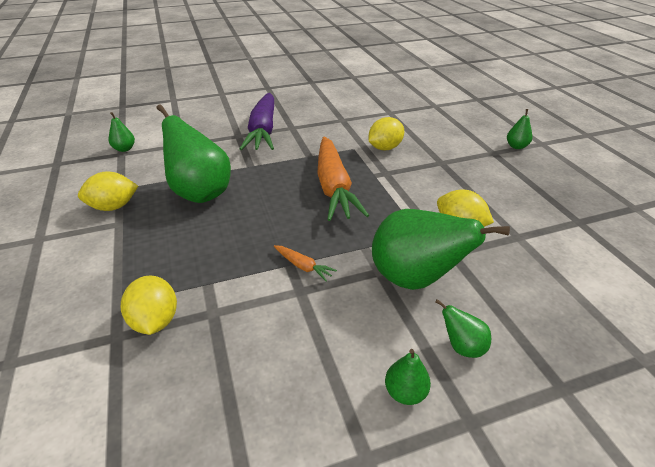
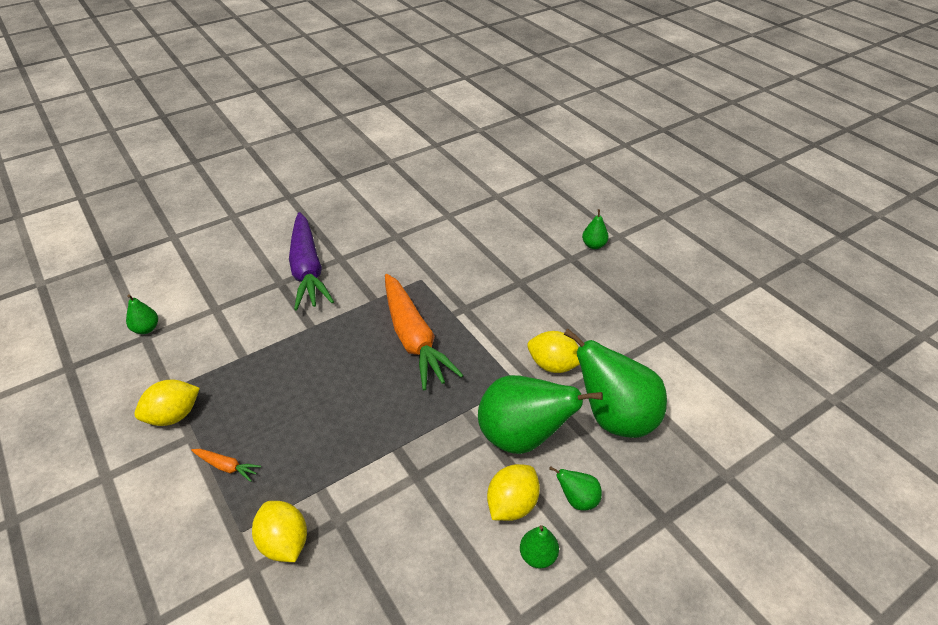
camera: 15 degrees left, 5 degrees up
green pear [157,104,231,203] -> green pear moved to [564,329,667,438]
orange carrot [274,245,337,282] -> orange carrot moved to [191,449,261,482]
yellow lemon [369,117,404,150] -> yellow lemon moved to [487,464,540,521]

